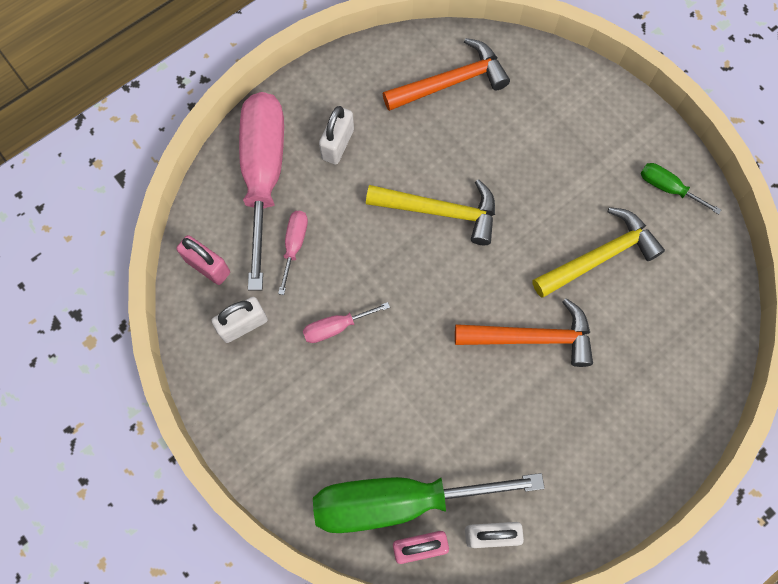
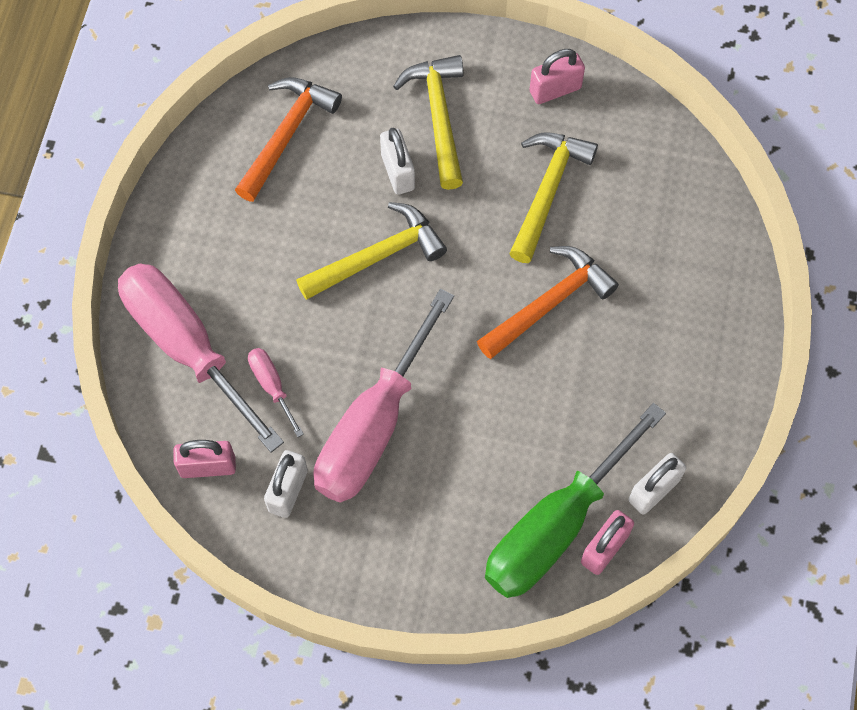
camera: 40 degrees left, 5 degrees down
pink screwdriver [303,302,390,343] -> pink screwdriver [313,288,454,503], size x2.36
white padlock [319,106,354,164] -> white padlock moved to [380,128,415,195]
green screwdriver [641,163,721,214] -> pink padlock [530,49,585,104]
none -> yellow hammer [393,55,464,190]

